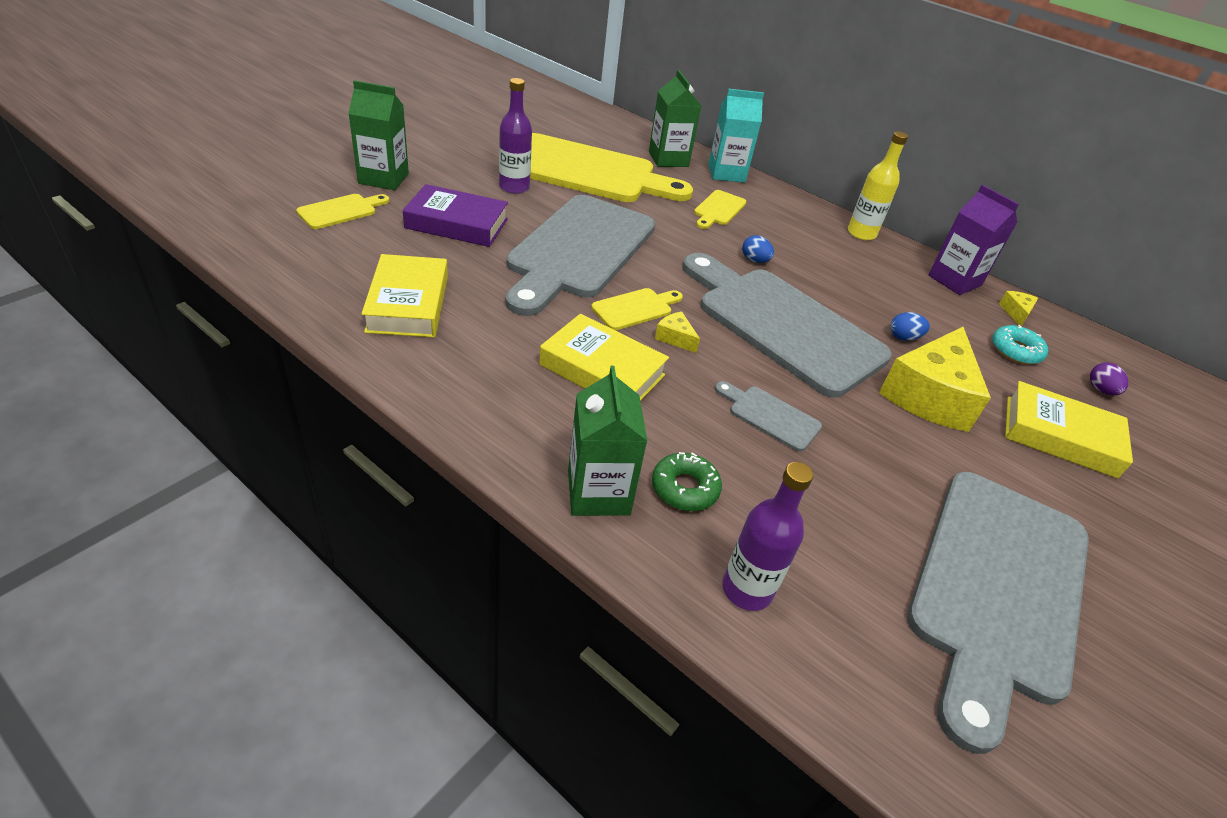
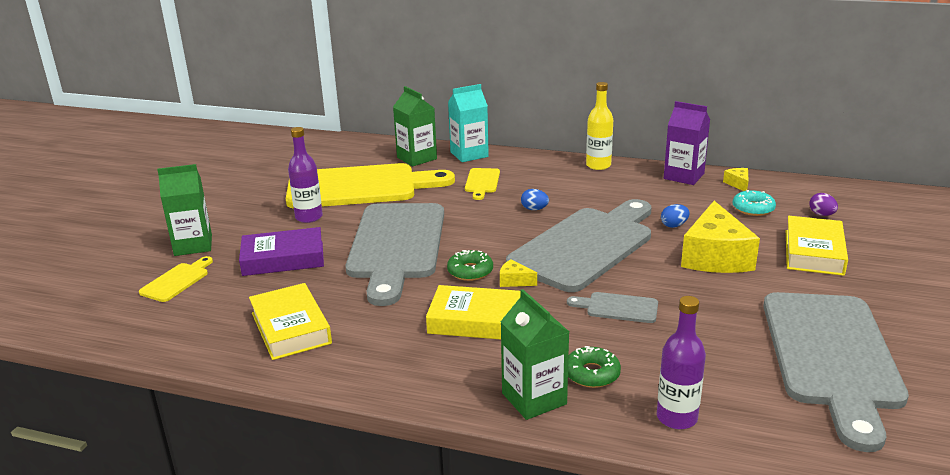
camera: 15 degrees left, 15 degrees down
yellow cutting board [591,288,683,330] -> green donut [447,250,493,281]
grey cutting board [682,253,892,398] -> grey cutting board turned 105 degrees clockwise [506,199,651,292]
yellow book [1005,381,1133,479] -> yellow book turned 75 degrees counterclockwise [786,216,848,276]

